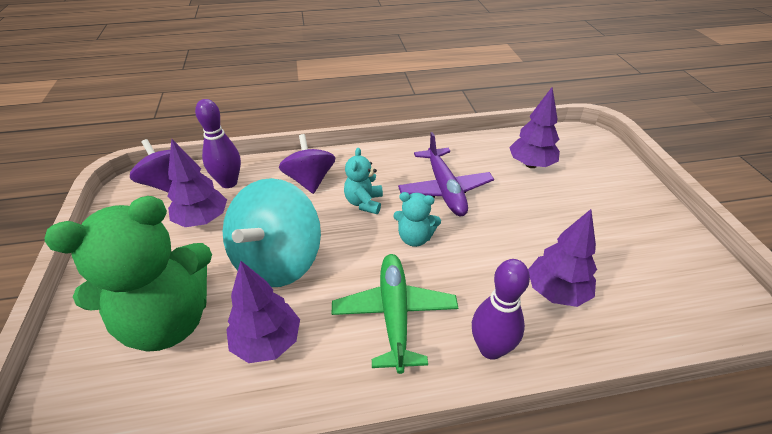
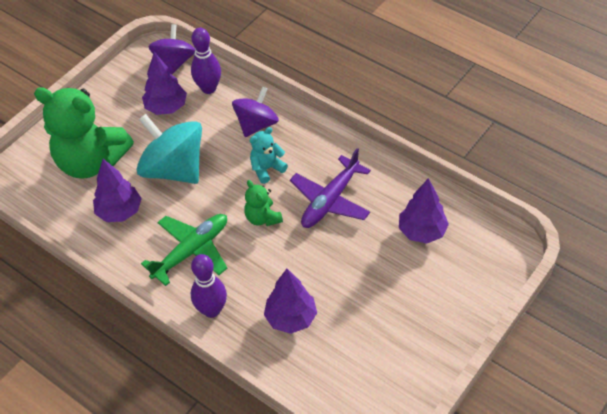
camera: 50 degrees right, 10 degrees up
turquoise spinning top [223,178,321,287] -> turquoise spinning top turned 60 degrees clockwise [136,114,202,184]
turquoise teddy bear [393,192,441,247] -> green teddy bear [244,180,283,226]

